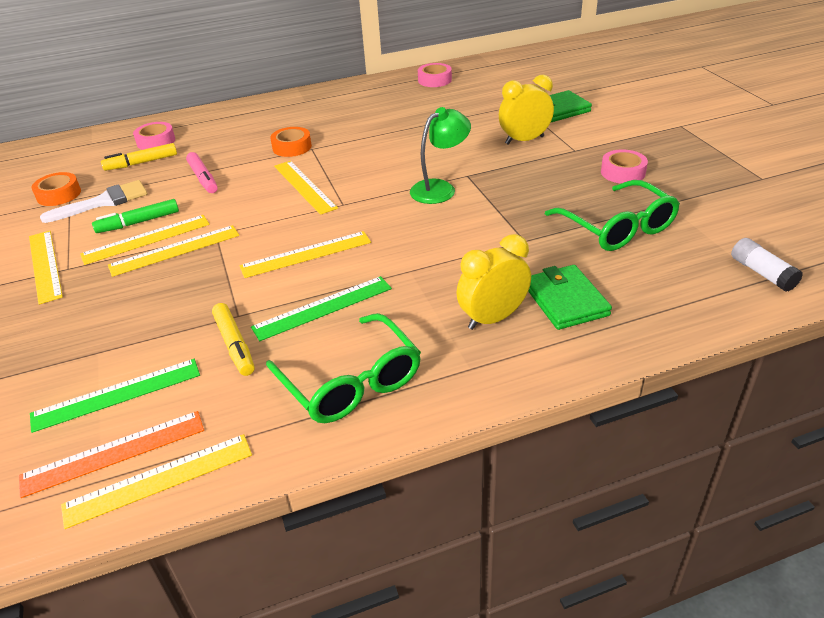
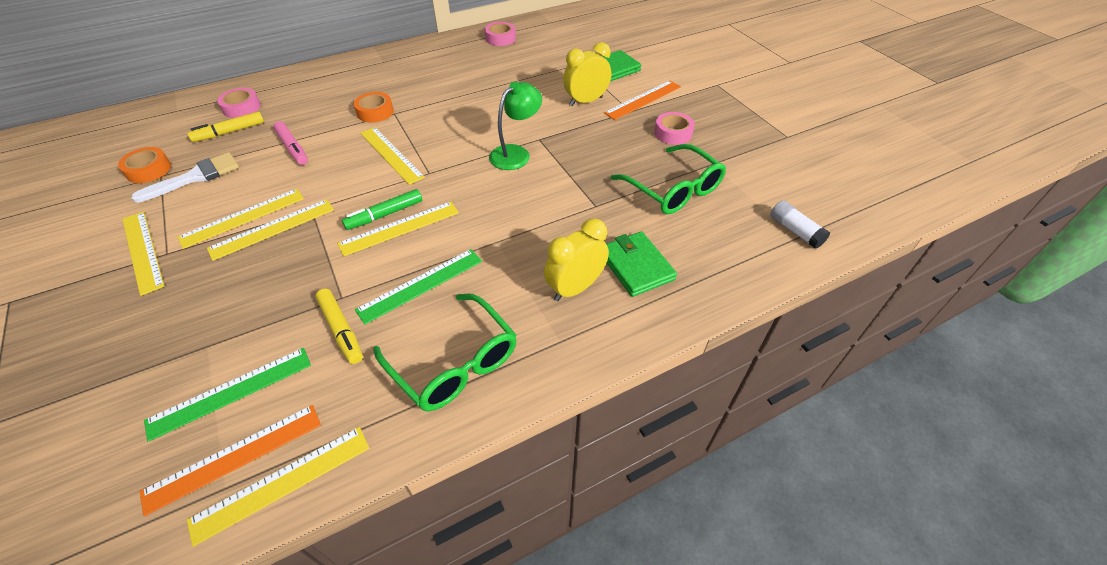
camera: 10 degrees left, 10 degrees up
green marker [92,199,179,233] -> green marker moved to [342,189,422,230]
none -> orange ruler [604,81,681,120]

